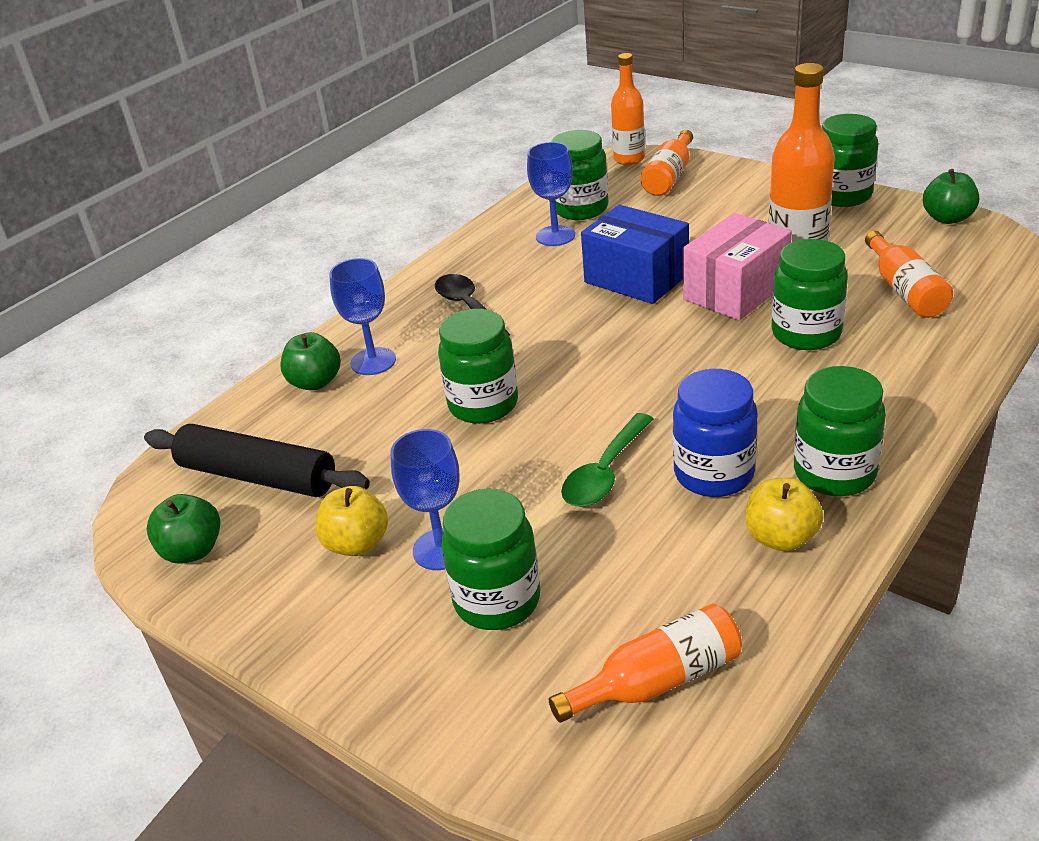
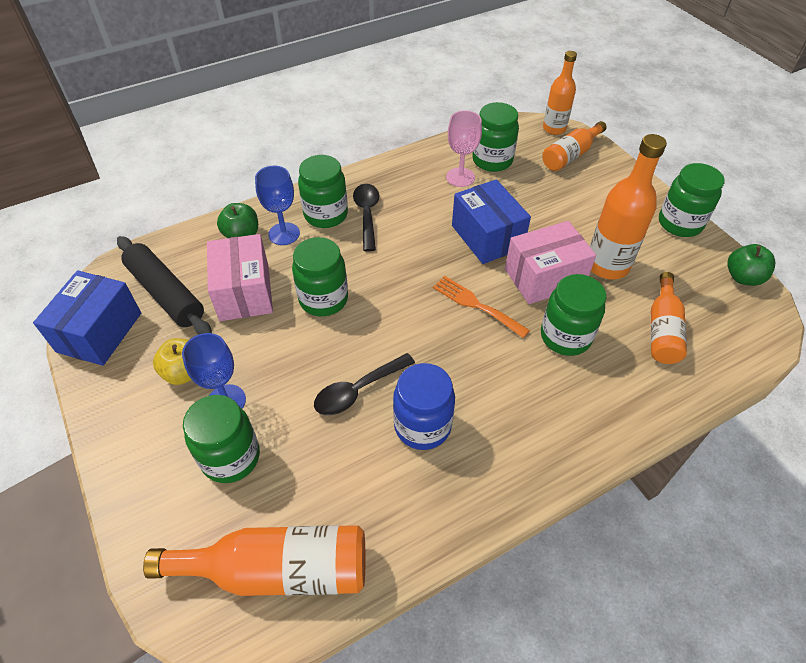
camera: 20 degrees right, 15 degrees up
green apple [147,494,220,564] -> blue box [33,270,141,366]
blue goblet [527,142,575,246] -> pink goblet [446,110,482,187]
orange bottle [549,603,742,723] -> orange bottle [143,525,365,596], size x1.53
green spoon [561,413,654,507] -> black spoon [314,353,415,415]
yellow apple [745,478,823,551] -> none
green jar [794,366,886,496] -> green jar moved to [298,155,348,228]
none -> pink box [207,234,273,321]
none -> orange fork [433,276,530,338]

